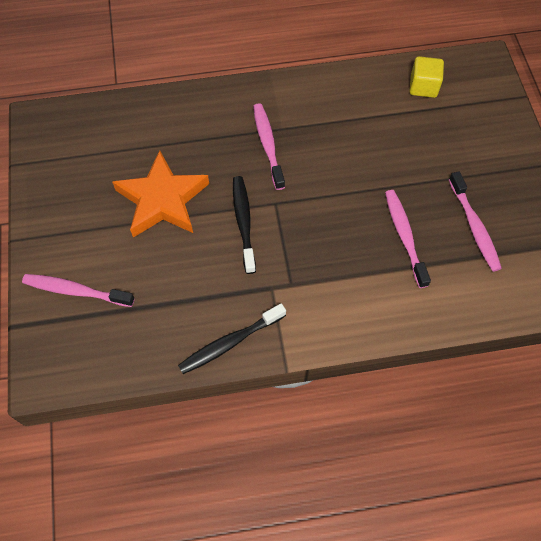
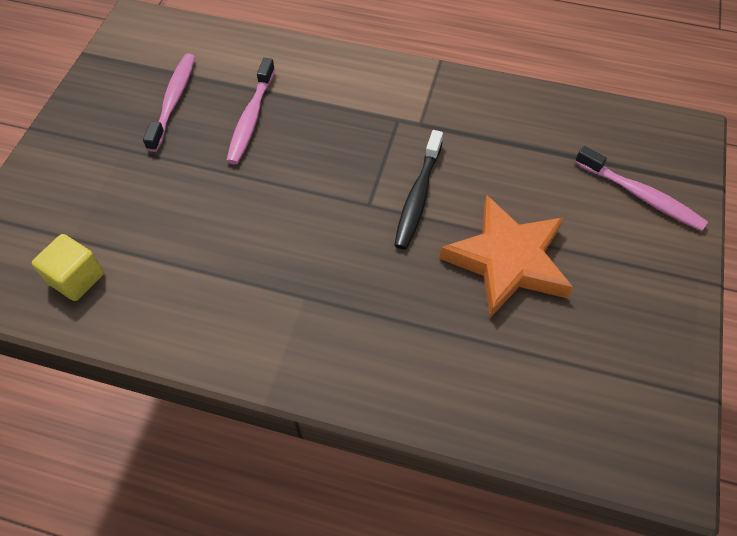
camera: 155 degrees left, 5 degrees down
black toothbrush [178,303,286,374] -> none
pink toothbrush [253,103,285,190] -> none

